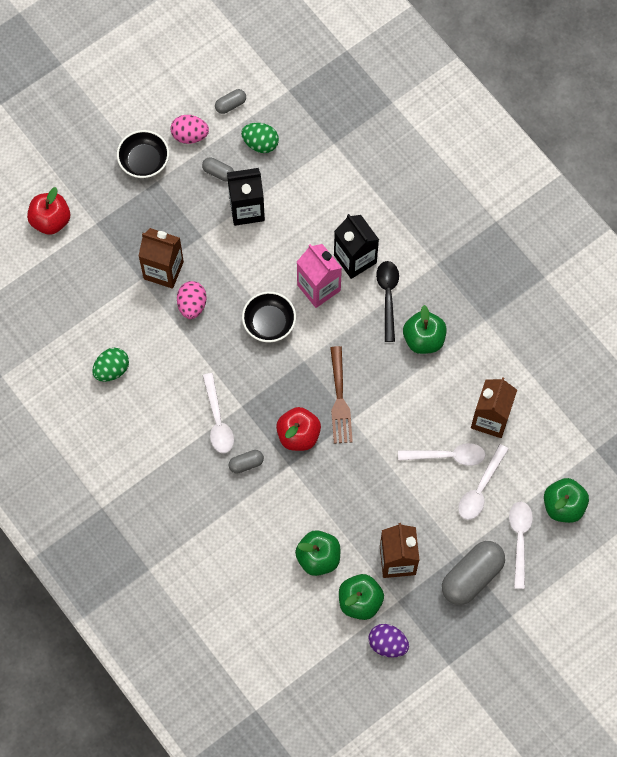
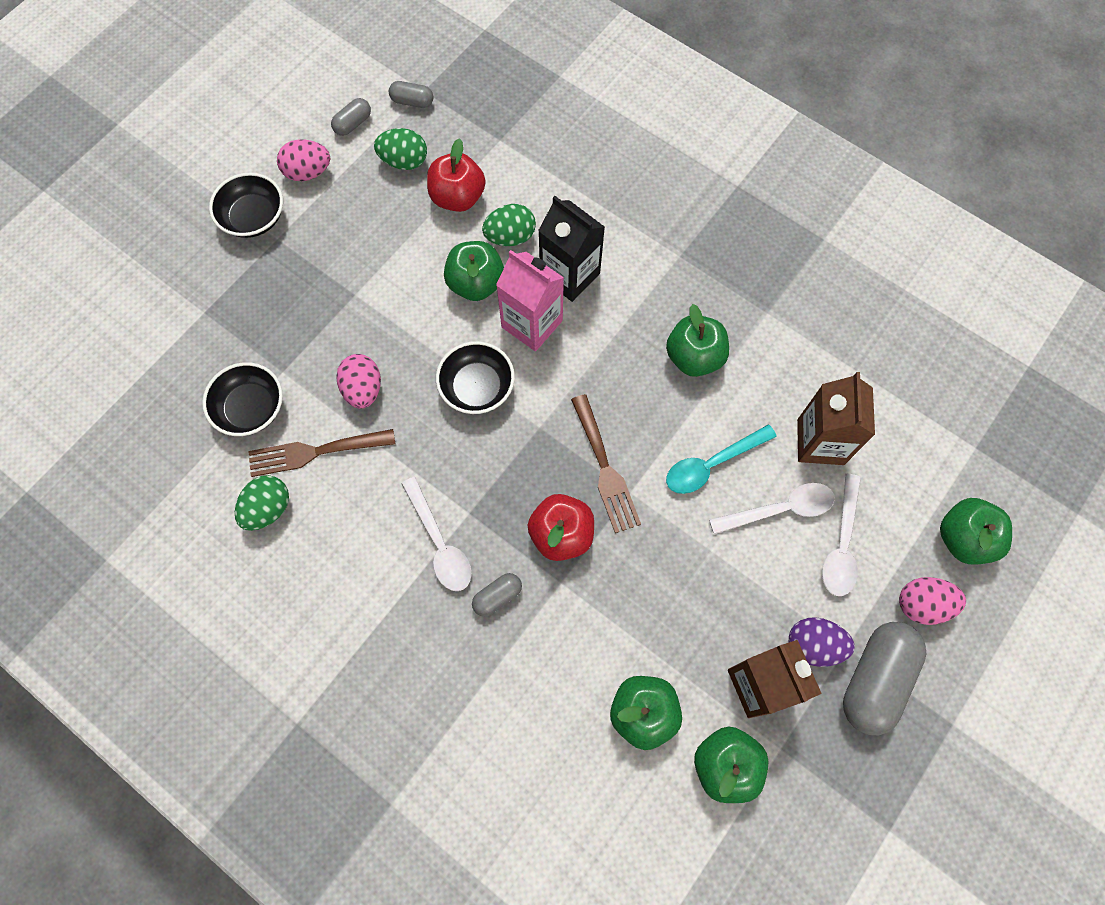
camera: 15 degrees left, 0 degrees up
red apple [27,187,70,235] -> red apple moved to [427,138,485,212]
brown carton [139,228,184,289] -> none
grey capsule [202,157,234,181] -> grey capsule moved to [389,81,433,108]
black carton [227,168,265,226] -> none
purple egg [369,624,409,657] -> purple egg moved to [789,617,855,667]
black spoon [376,261,399,342] -> none
white spoon [509,502,533,589] -> pink egg [899,577,966,625]
none -> black bowl [202,362,283,436]
none -> brown fork [248,429,395,477]
none -> green apple [444,241,504,301]
none -> green egg [482,204,536,246]
none -> turquoise spoon [666,424,777,494]

